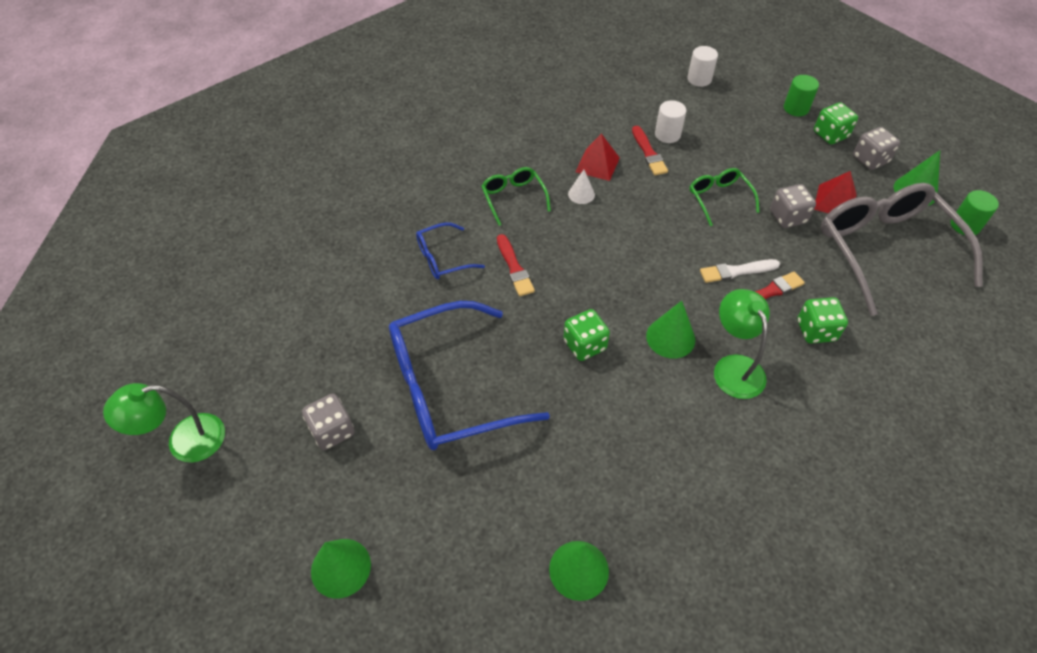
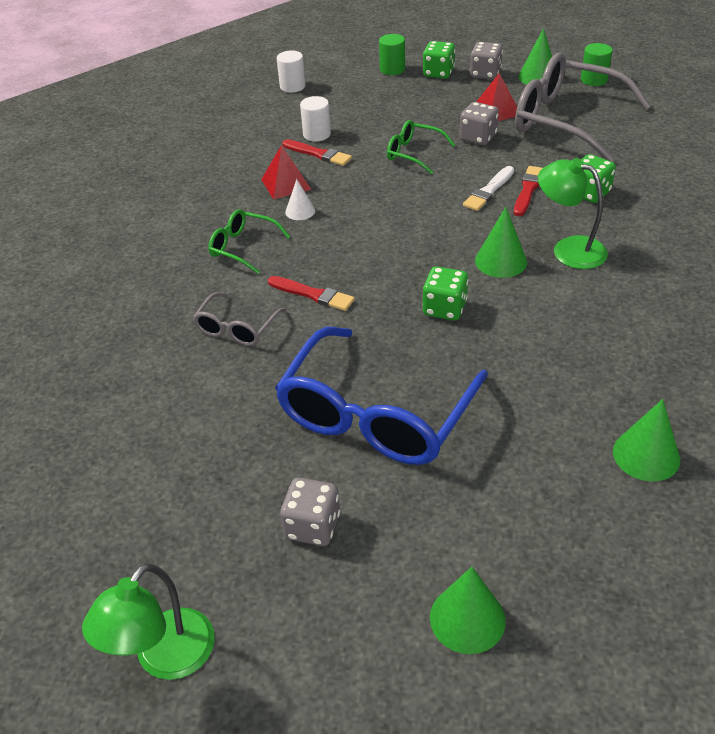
camera: 40 degrees left, 10 degrees down
blue glasses [416,222,485,280] -> grey glasses [193,293,287,346]

